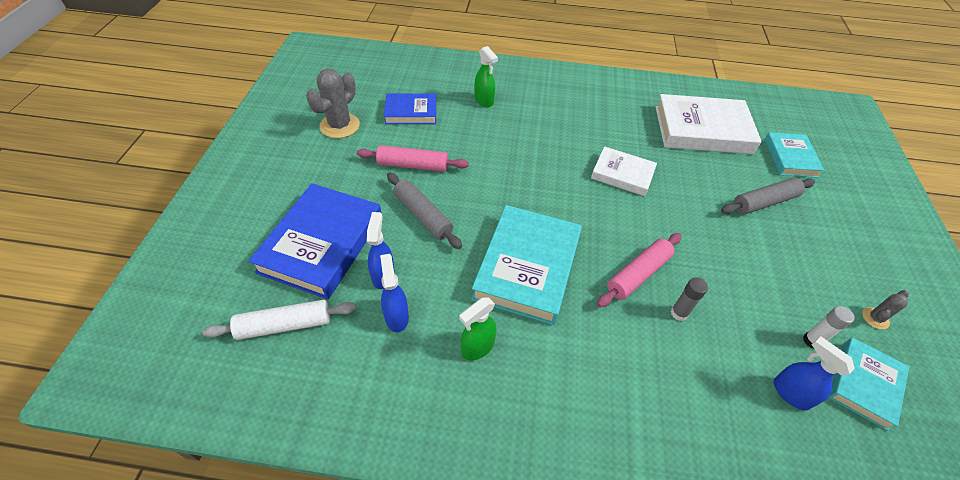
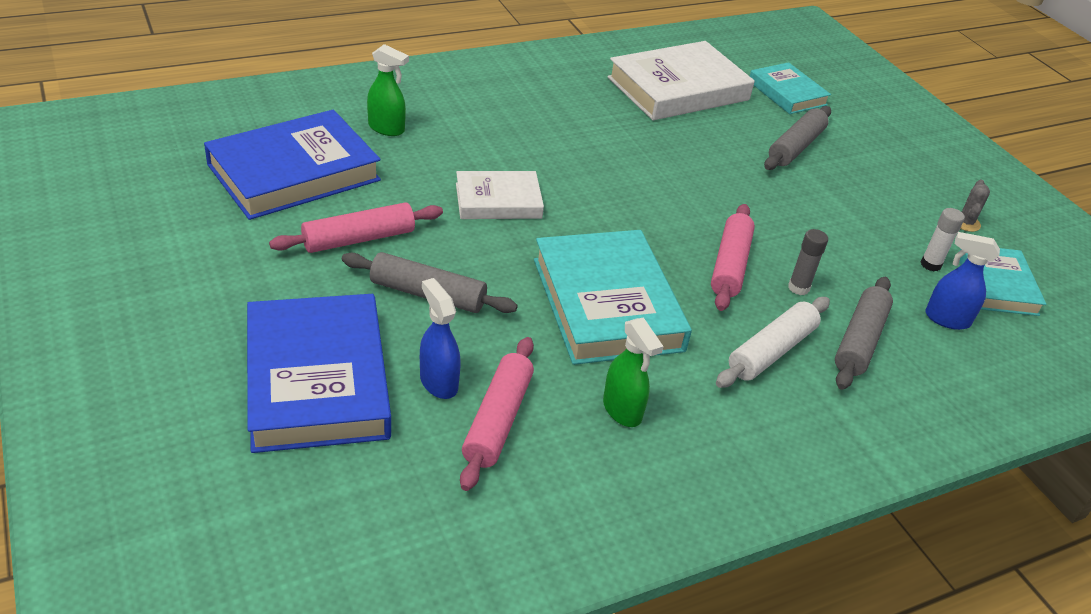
camera: 35 degrees left, 10 degrees down
white rolling pin [203,299,356,340] -> white rolling pin moved to [716,297,830,388]
grey cactus [306,69,360,138] -> none
blue spray bottle [380,254,409,332] -> pink rolling pin [460,337,534,491]
blue book [384,93,436,124] -> blue book [204,110,381,220], size x1.72
green spray bottle [459,298,496,361] -> green spray bottle turned 45 degrees counterclockwise [603,318,664,427]
white book [591,146,657,196] -> white book moved to [456,171,544,219]
none -> grey rolling pin [835,277,893,390]

